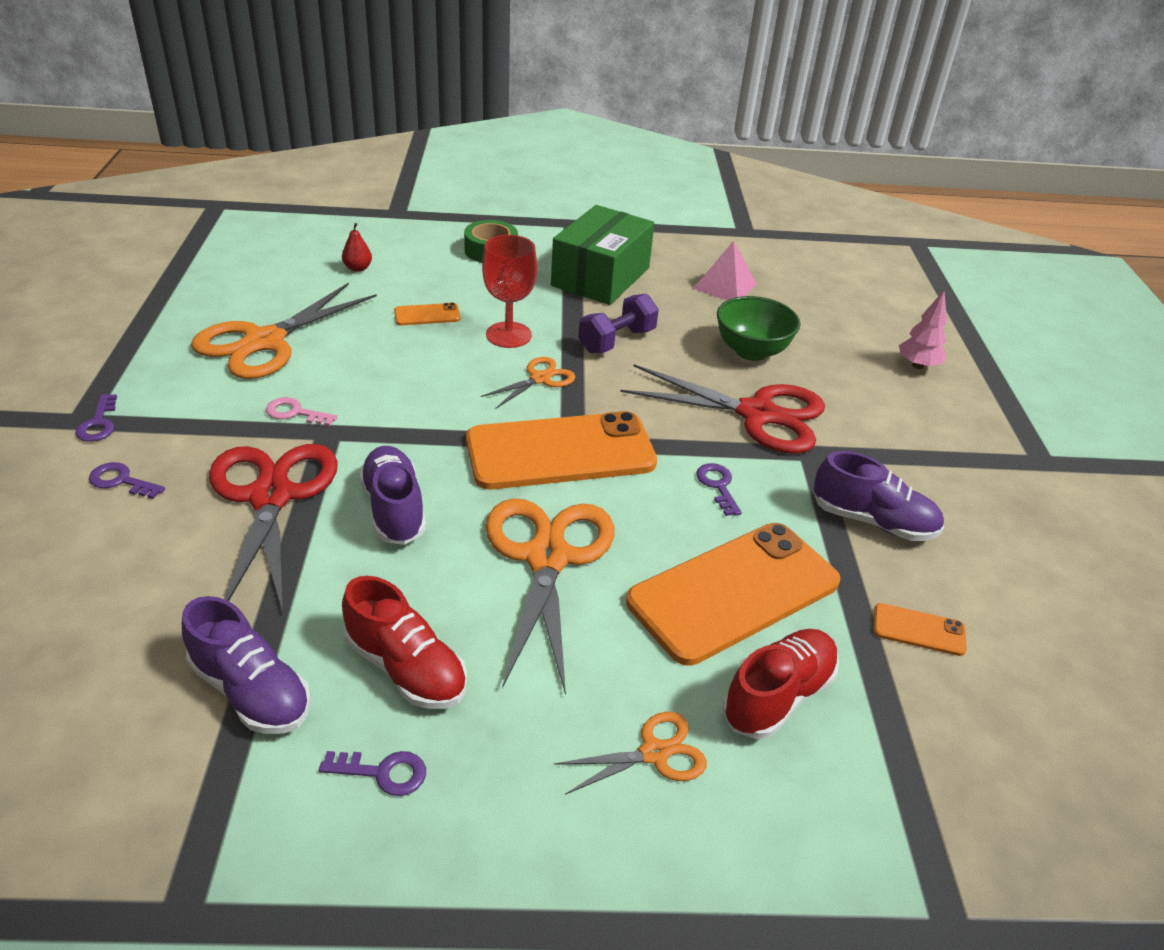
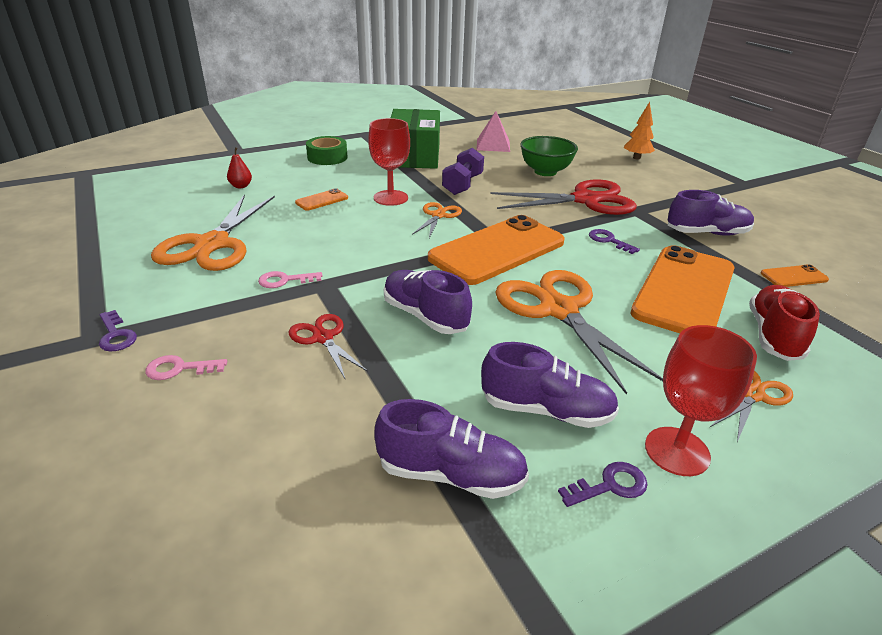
camera: 25 degrees left, 5 degrees down
purple key [89,462,165,499] -> pink key [145,355,227,380]
red scissors [209,444,338,612] -> red scissors [289,314,368,378], size x0.50
red shoe [342,576,467,709] -> purple shoe [481,342,619,428]
pink tree [899,291,947,369] -> orange tree [624,102,655,159]
none -> red goblet [645,325,757,476]

